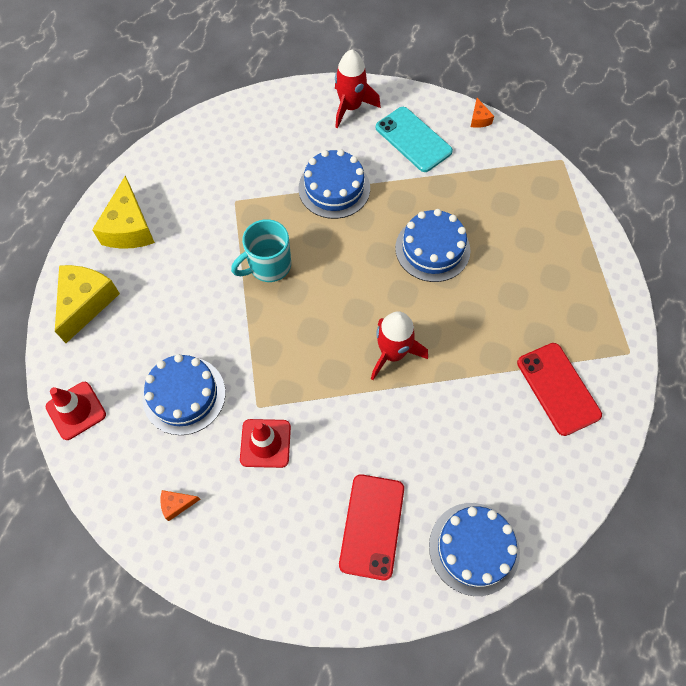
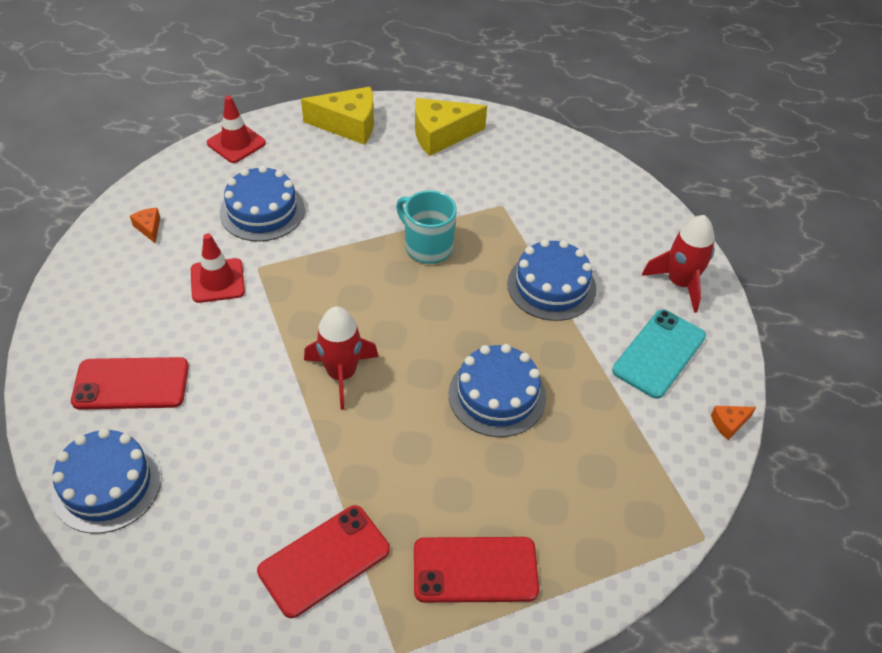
camera: 75 degrees right, 15 degrees down
none -> red phone [414,537,539,603]

